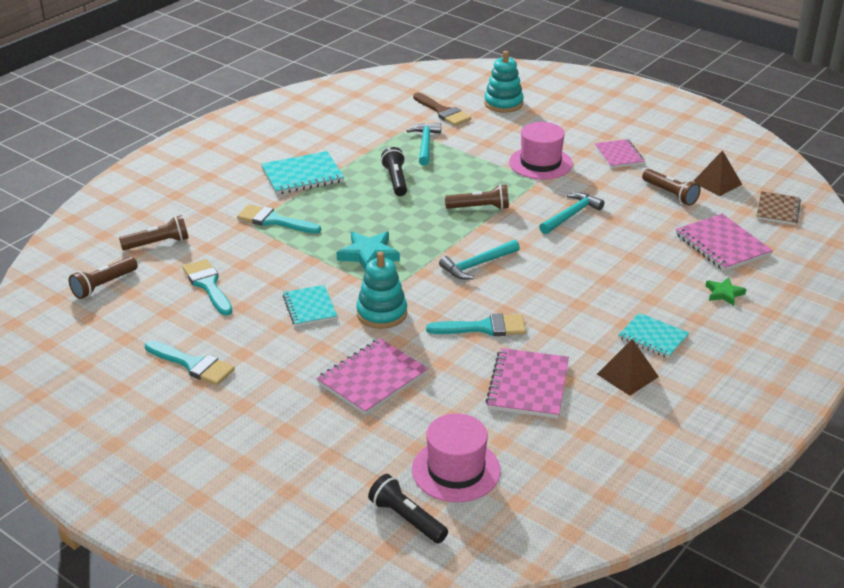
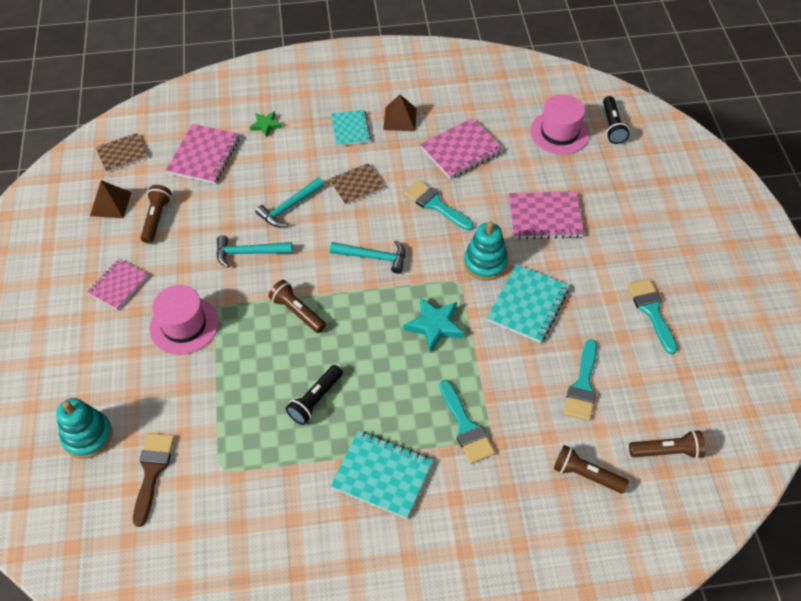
camera: 135 degrees left, 20 degrees up
turquoise notebook [283,285,337,327] -> turquoise notebook [487,264,569,343], size x1.51
turquoise hammer [407,123,441,166] -> turquoise hammer moved to [255,178,324,227]
none -> brown notebook [329,163,385,205]

